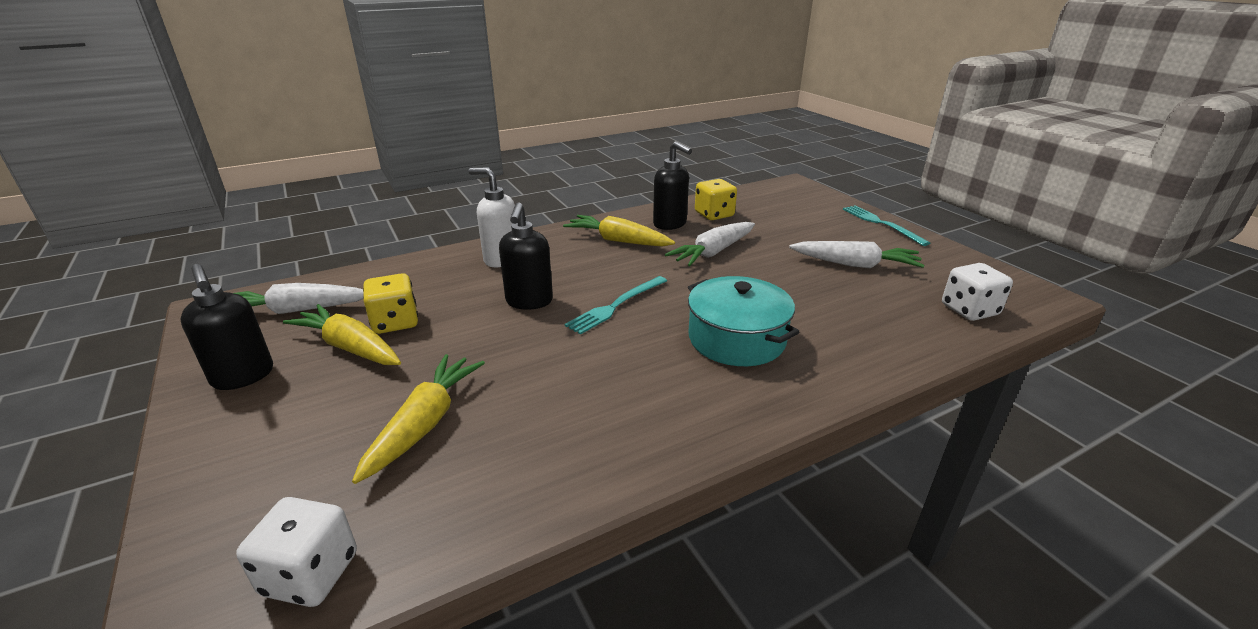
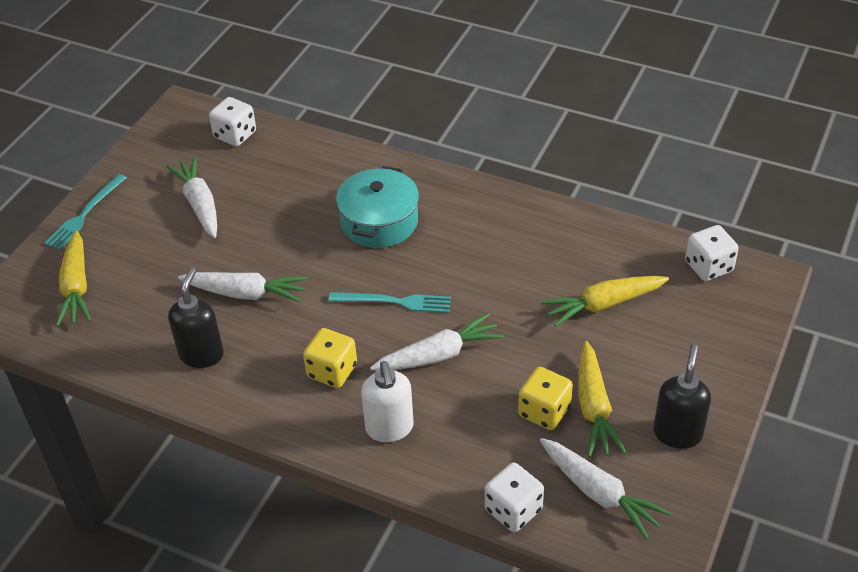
camera: 125 degrees left, 15 degrees up
black soap dispenser [499,202,553,310] -> white carrot [370,313,504,370]
yellow carrot [563,215,675,246] -> yellow carrot moved to [56,231,91,327]
yellow dice [695,179,737,220] -> yellow dice moved to [303,328,357,388]
none -> white dice [485,463,544,532]

